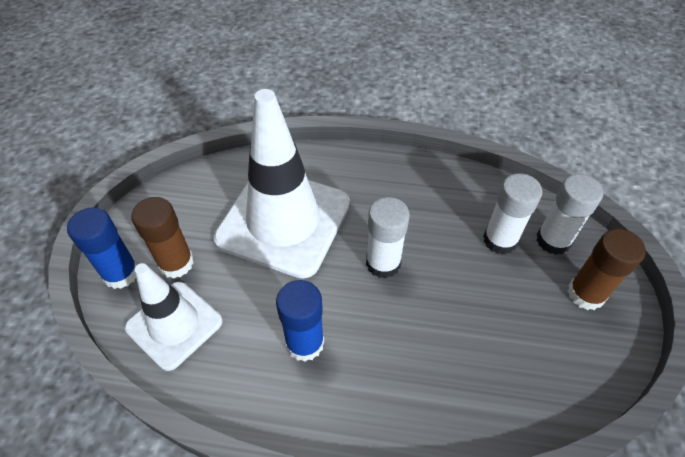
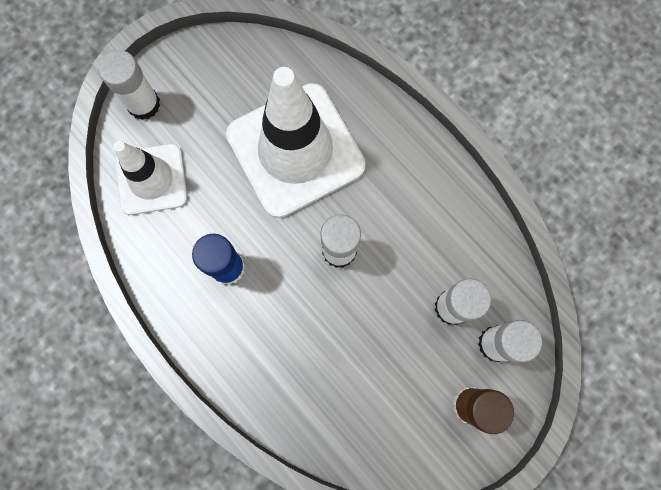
camera: 40 degrees right, 25 degrees up
blue glue stick [67,207,138,289] -> white glue stick [98,50,160,120]
brown glue stick [131,197,194,278] -> none

